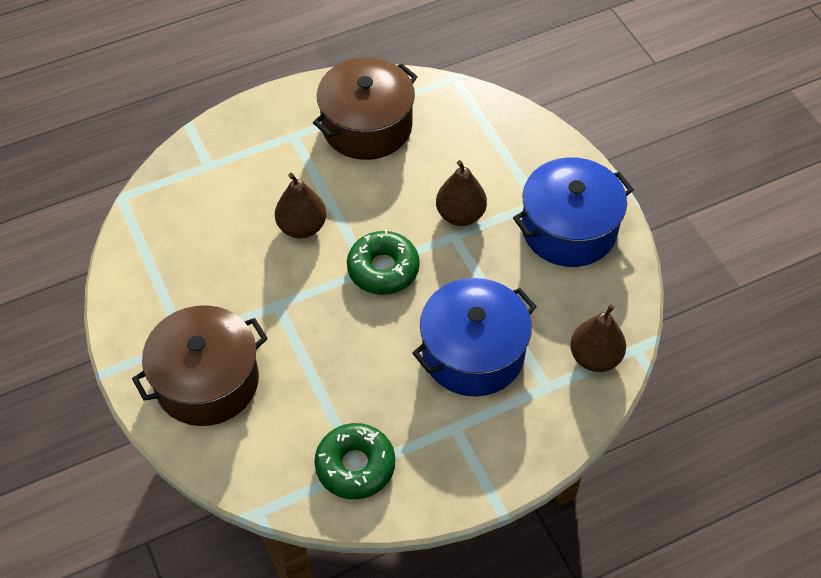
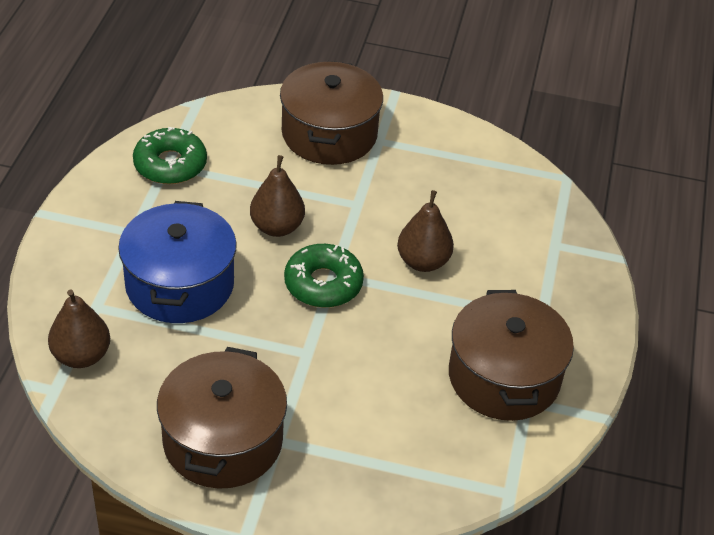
camera: 125 degrees right, 10 degrees down
brown pear [436,160,487,226] -> brown pear moved to [250,155,305,237]
blue pot [513,157,634,267] -> brown pot [157,347,287,489]

